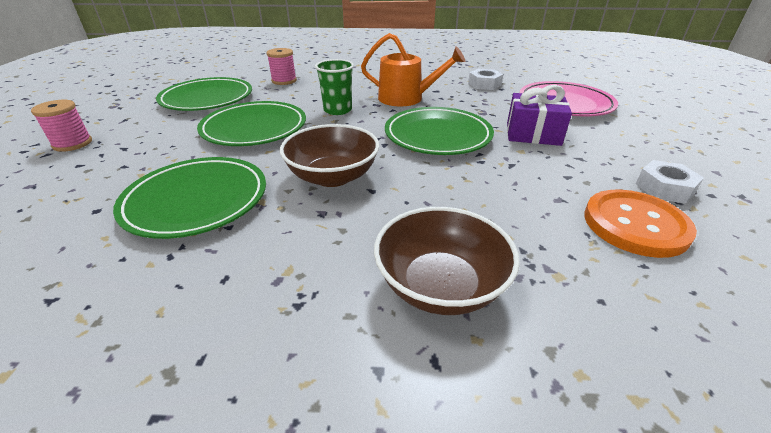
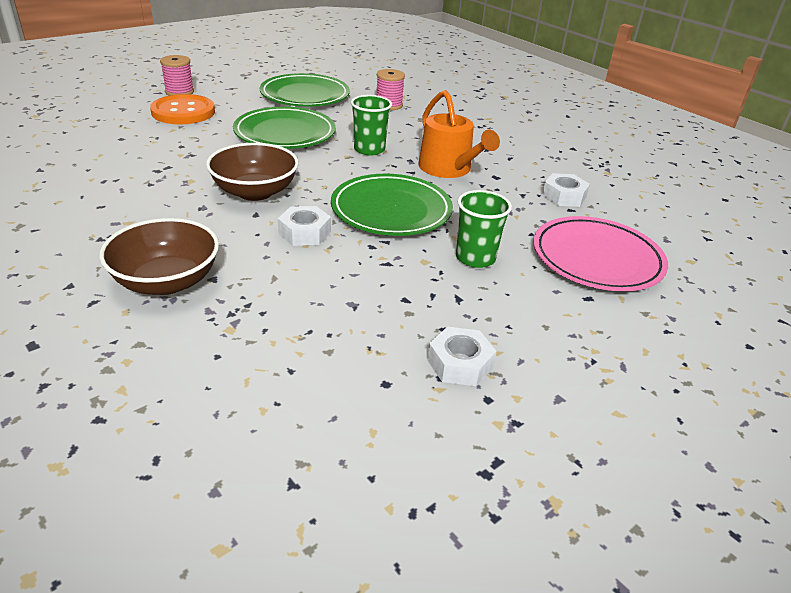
camera: 45 degrees right, 0 degrees up
green plate [113,157,266,239] -> none
purple gift [507,85,572,146] -> green cup [456,190,512,268]
orange button [584,190,697,258] -> orange button moved to [150,94,215,124]
none -> white nut [278,206,331,246]

